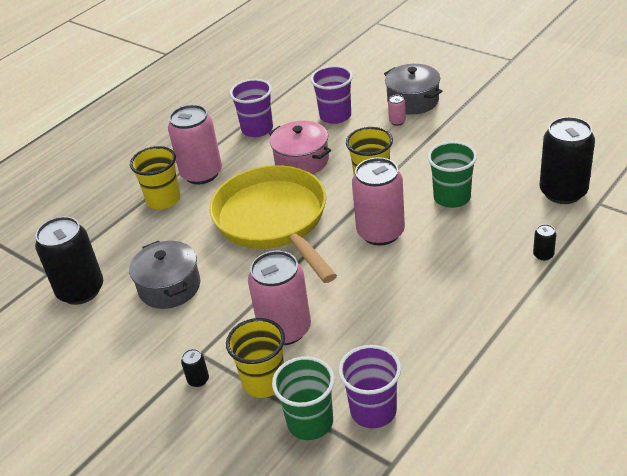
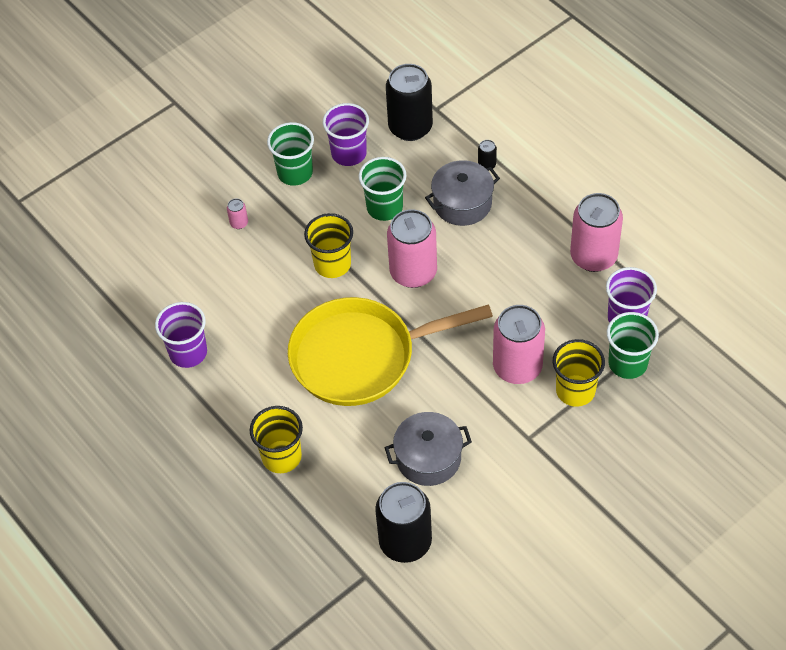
camera: 80 degrees left, 15 degrees up
pink can [168,105,222,185] -> pink can moved to [570,193,623,272]
black can [181,349,209,387] -> none
pink pot [269,121,331,174] -> none
purple cup [310,65,353,124] -> purple cup moved to [323,103,369,166]
grey pot [384,64,442,115] -> grey pot moved to [425,160,500,226]
none -> green cup [267,122,314,186]

